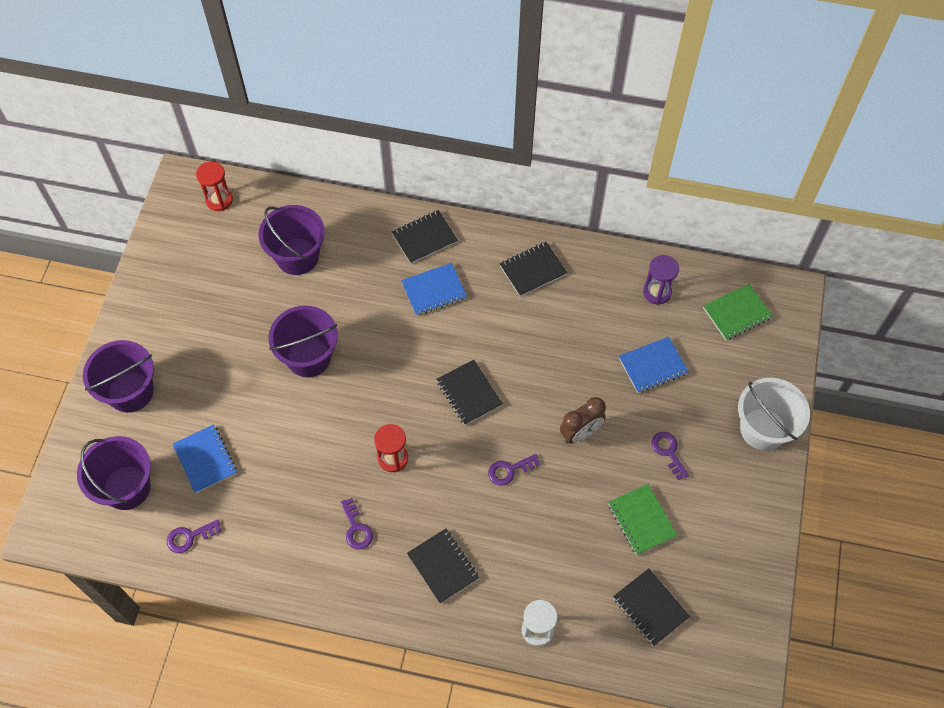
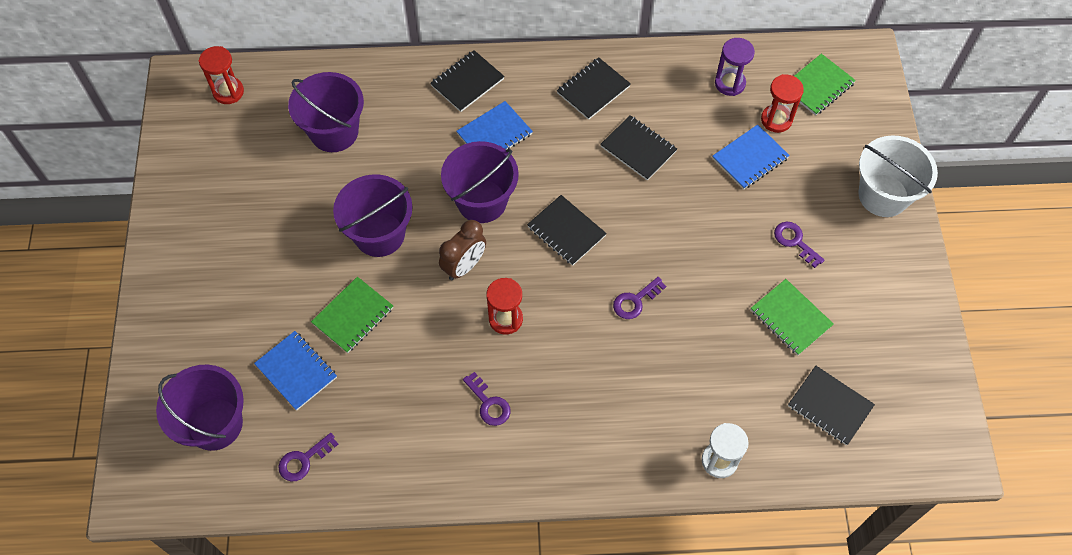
camera: 15 degrees left, 0 degrees up
purple bucket [83,340,154,413] -> purple bucket moved to [441,141,519,223]
black notebook [407,529,479,604] -> black notebook moved to [600,115,677,181]
brown clock [560,397,606,444] -> brown clock moved to [439,220,486,280]
none -> green notebook [311,277,393,353]
none -> red hourglass [761,74,804,133]

